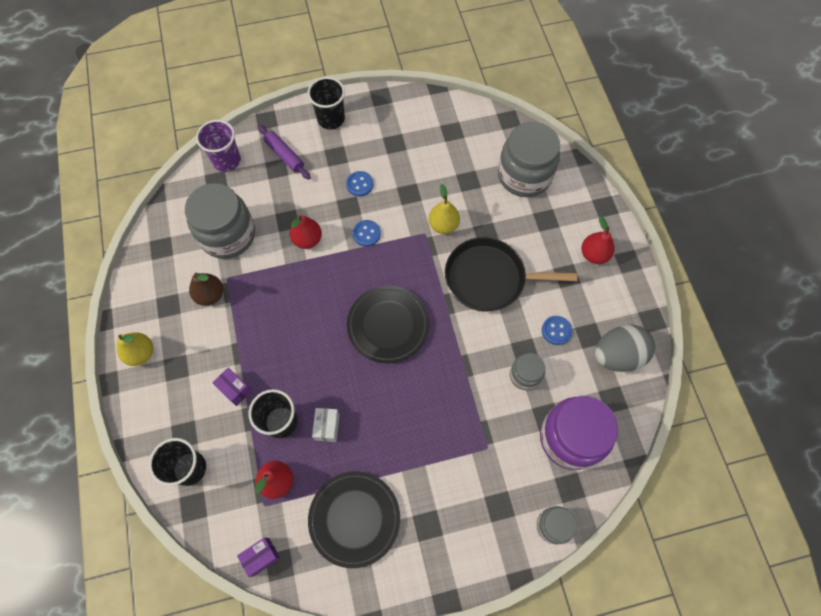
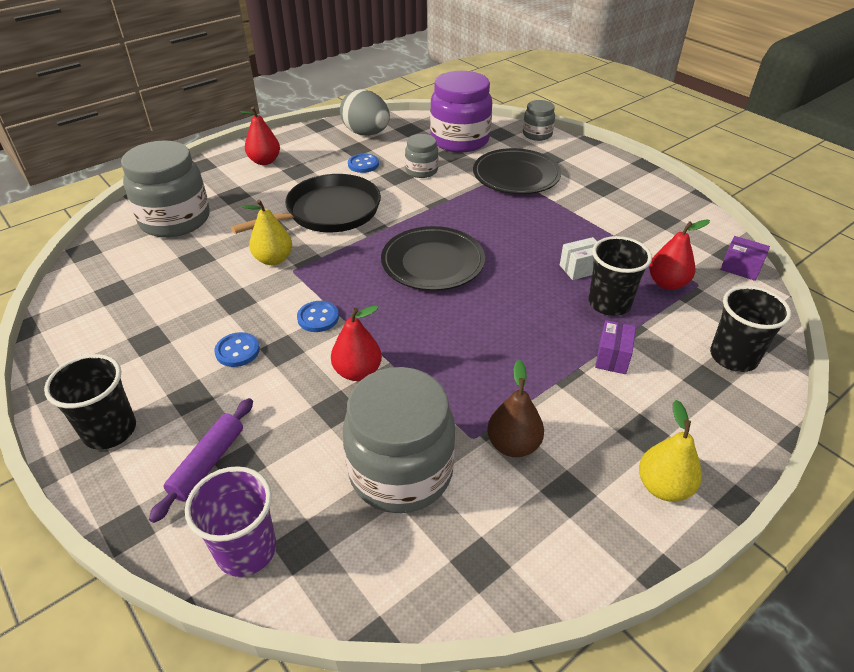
camera: 115 degrees left, 25 degrees down
black plate [308,471,400,568] -> black plate moved to [473,148,561,194]
black pan [445,237,578,311] -> black pan turned 105 degrees counterclockwise [231,174,381,234]

